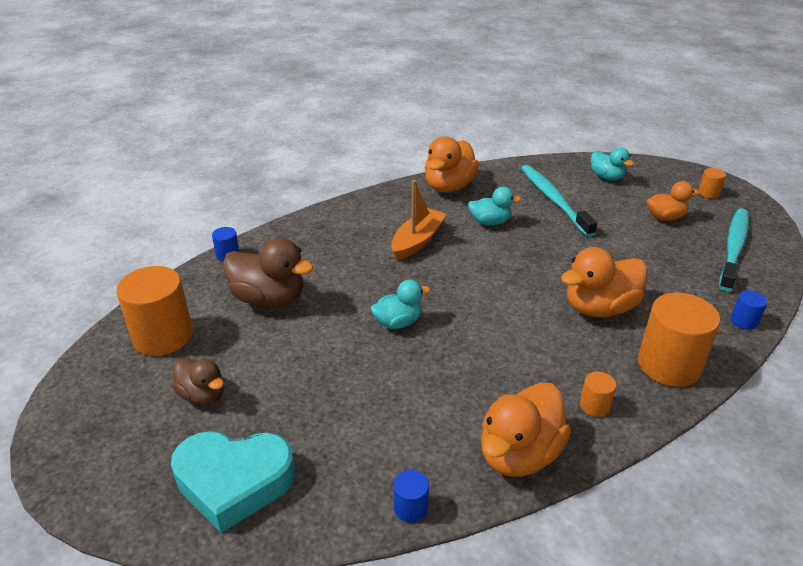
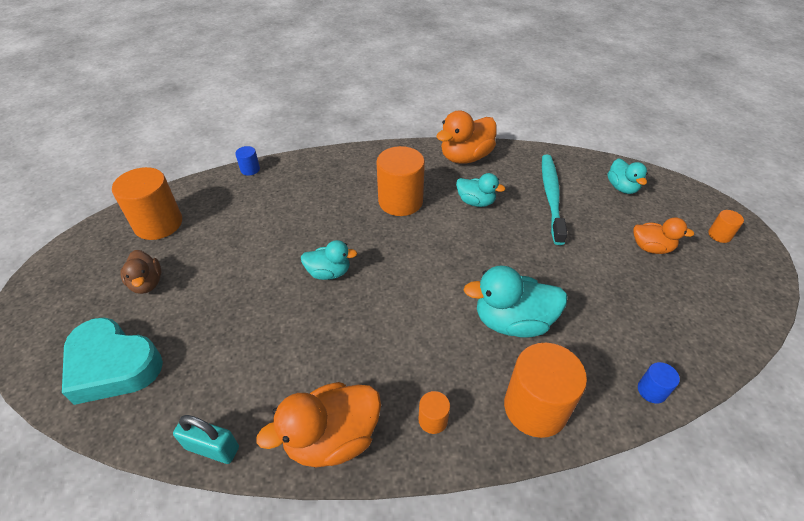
camera: 25 degrees right, 10 degrees up
brown duck [222,238,313,308] -> none
orange boat [391,180,446,260] -> orange cylinder [377,146,425,216]
blue cylinder [394,470,429,523] -> turquoise padlock [173,415,239,464]
orange duck [561,247,648,317] -> turquoise duck [464,265,567,338]
turquoise toothbrush [719,208,749,291] -> none

